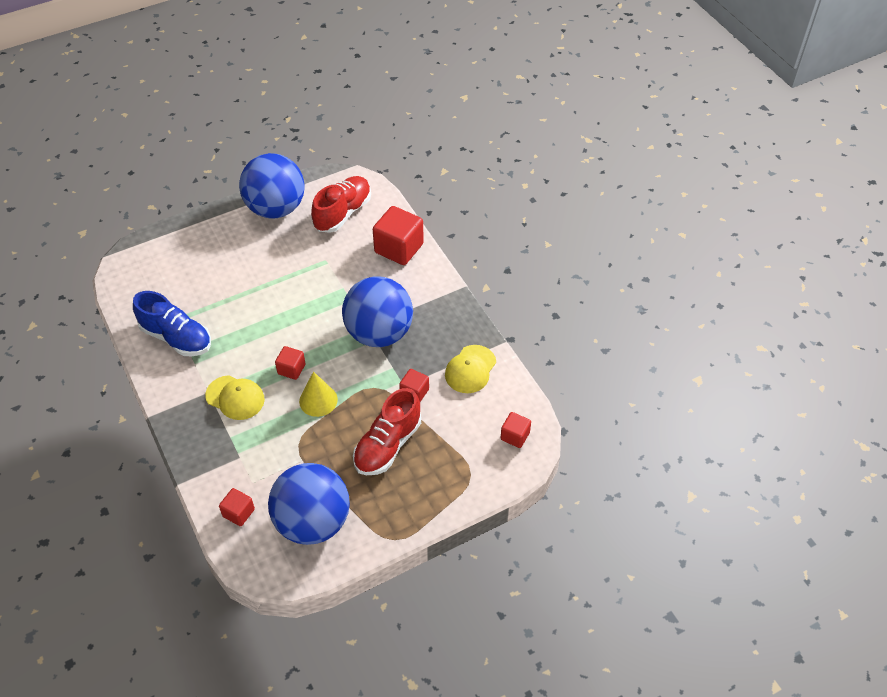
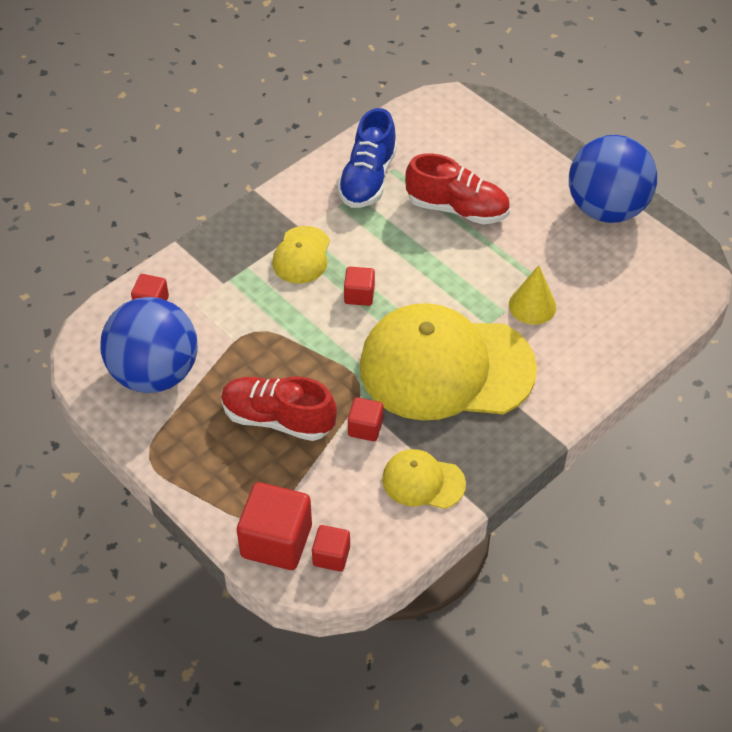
camera: 75 degrees right, 0 degrees up
yellow cone [299,371,338,417] -> yellow cone moved to [509,265,556,325]
red shoe [311,176,371,233] -> red shoe moved to [405,153,510,225]
blue ball [342,276,413,347] -> yellow cap [360,303,537,421]
red cube [373,206,424,265] -> red cube moved to [237,482,312,570]

